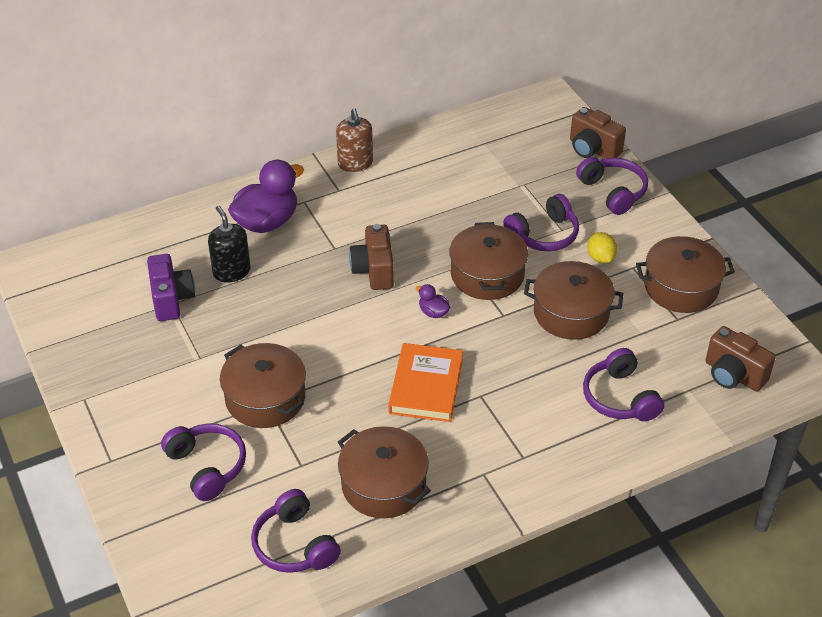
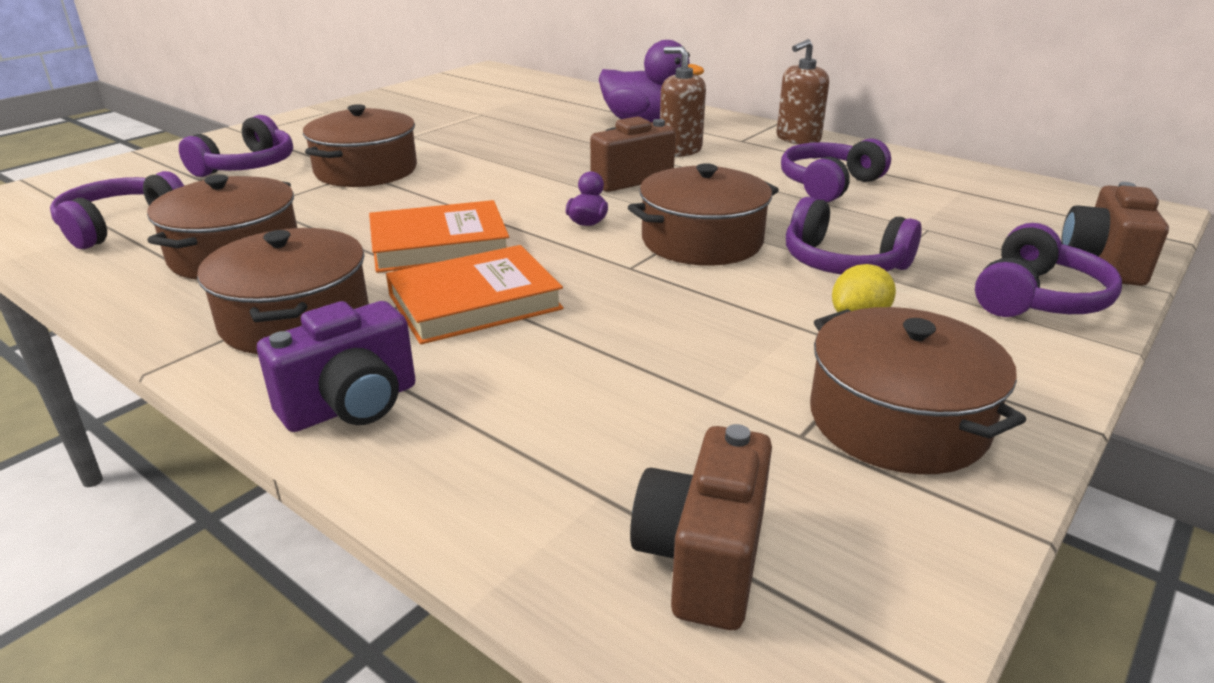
camera: 65 degrees right, 15 degrees down
purple camera [147,254,195,321] -> purple camera moved to [257,301,416,432]
black soap dispenser [208,206,250,282] -> none
brown pot [524,261,624,340] -> brown pot moved to [197,228,369,354]
purple headphones [583,348,664,421] -> purple headphones moved to [781,138,891,202]
none -> orange book [386,245,564,344]
none -> brown soap dispenser [660,46,706,157]

